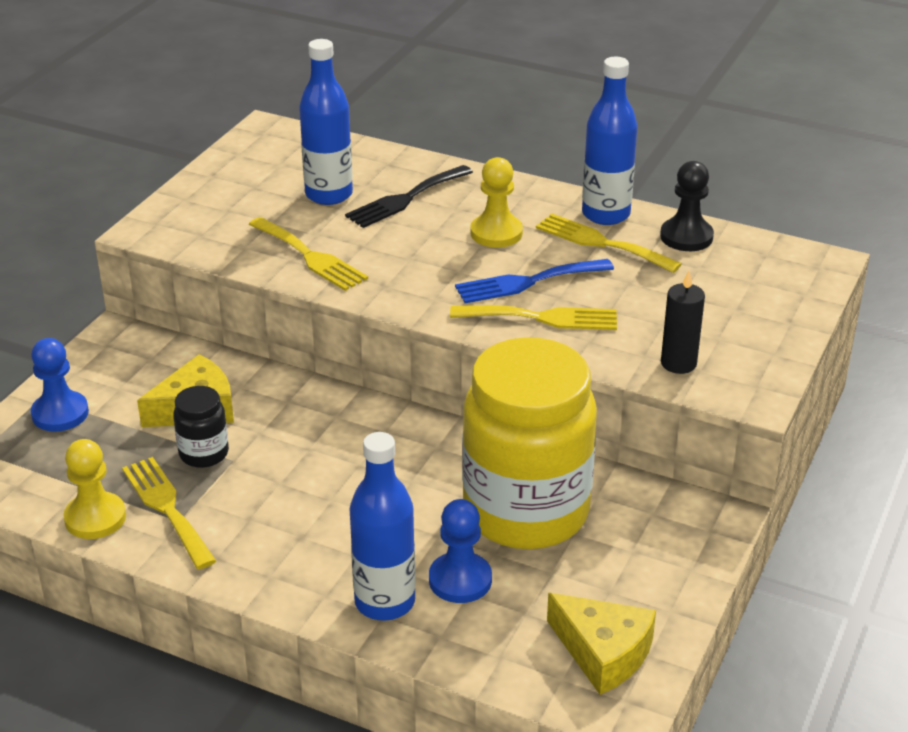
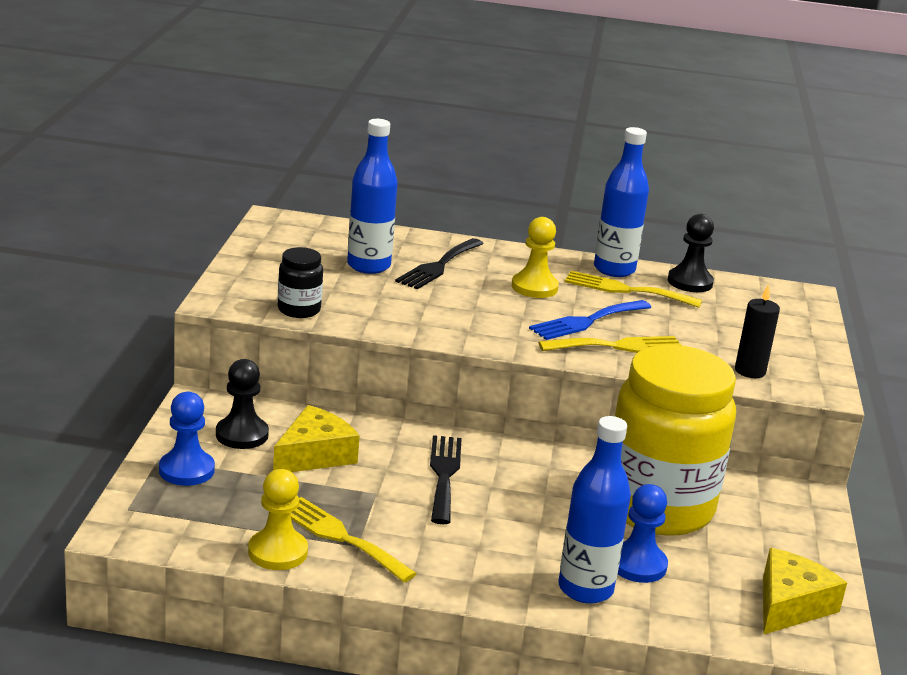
camera: 20 degrees left, 10 degrees down
black jar [173,386,229,468] -> black jar moved to [278,247,323,318]
yellow fork [249,217,368,291] -> none
yellow cheese [547,593,656,695] -> yellow cheese turned 75 degrees counterclockwise [763,548,847,634]
none -> black pawn [216,359,269,449]
none -> black fork [430,435,462,524]

